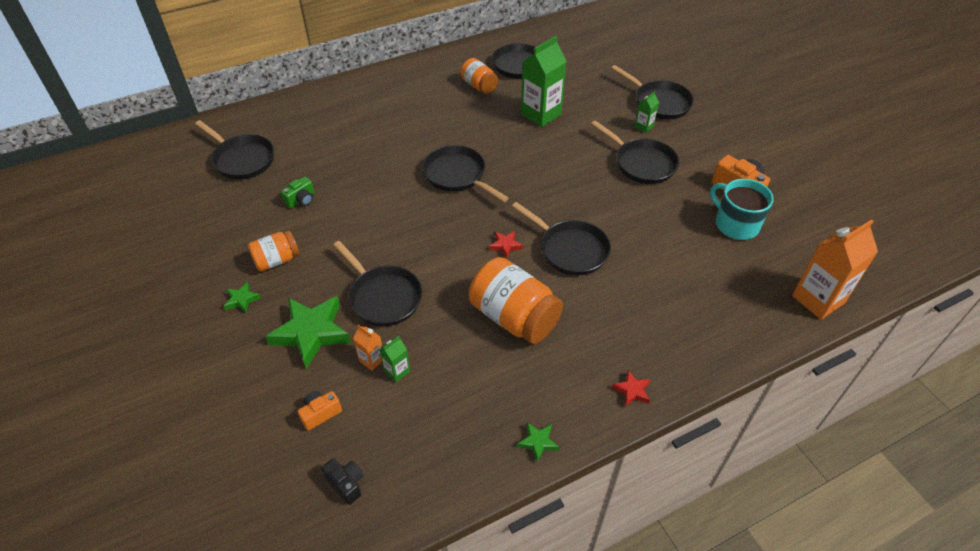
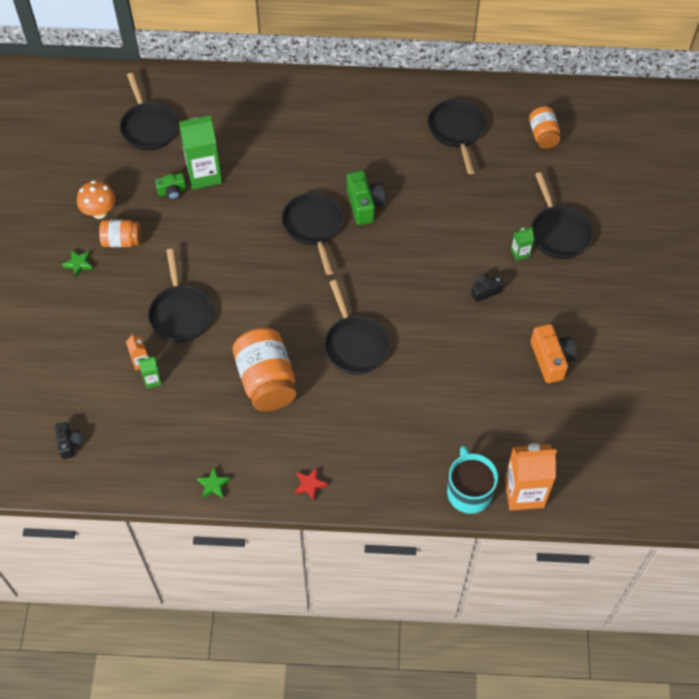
camera: 30 degrees right, 10 degrees up
green star [265,296,351,369] -> none
orange camera [298,391,342,431] -> none
orange jar [460,58,498,94] -> orange jar moved to [529,107,561,149]
red star [489,231,523,259] -> none
green carton [521,36,567,127] -> green carton moved to [179,115,222,189]
black pan [591,121,679,184] -> black camera [471,274,504,302]
turquoise mug [710,179,774,240] -> turquoise mug moved to [447,446,498,514]
none -> orange mushroom [77,180,115,219]
none -> green camera [347,171,386,225]

